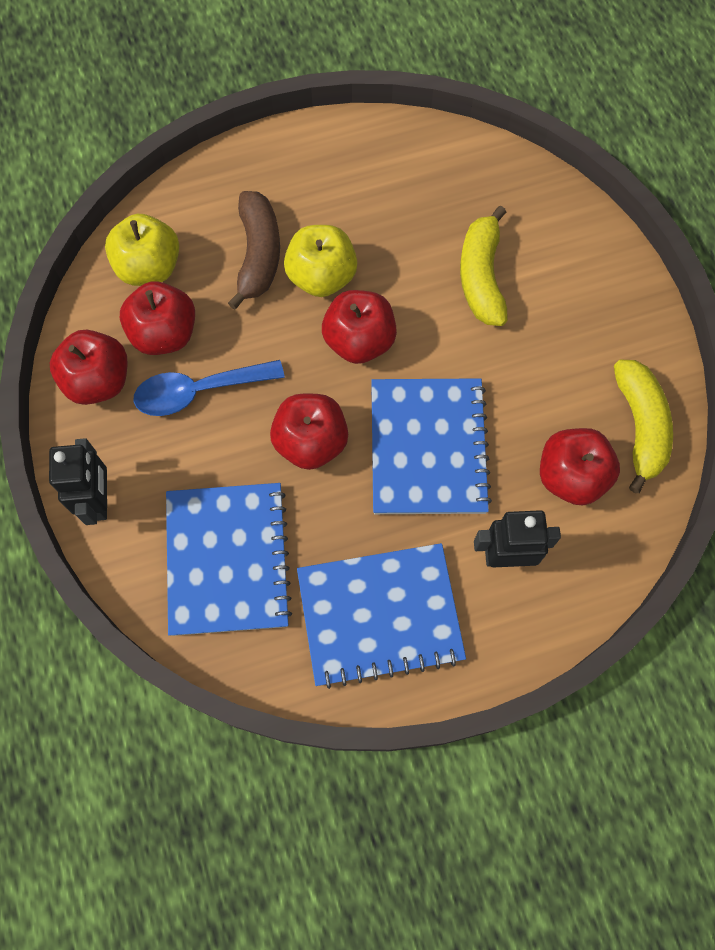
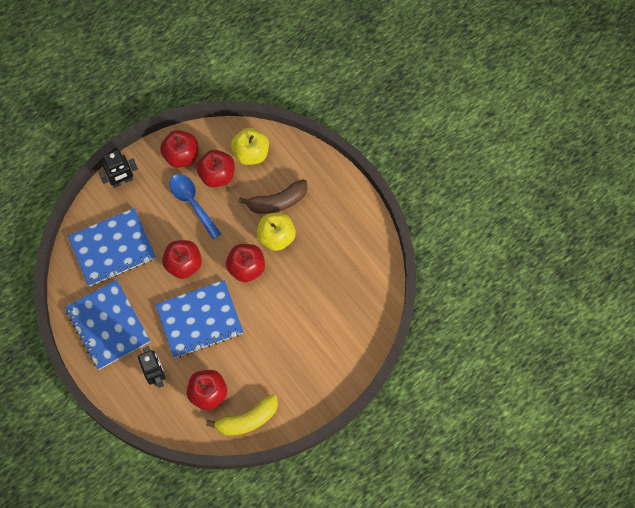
camera: 70 degrees right, 0 degrees up
yellow banana [460,206,508,326] -> none

